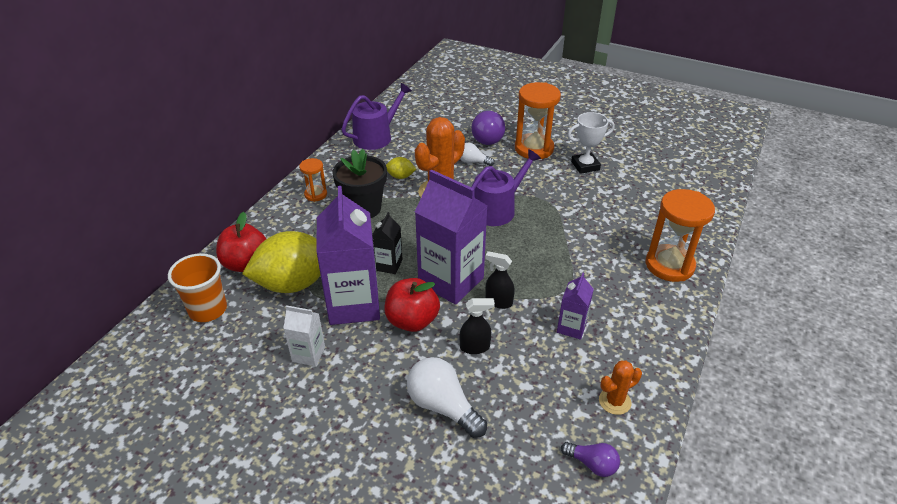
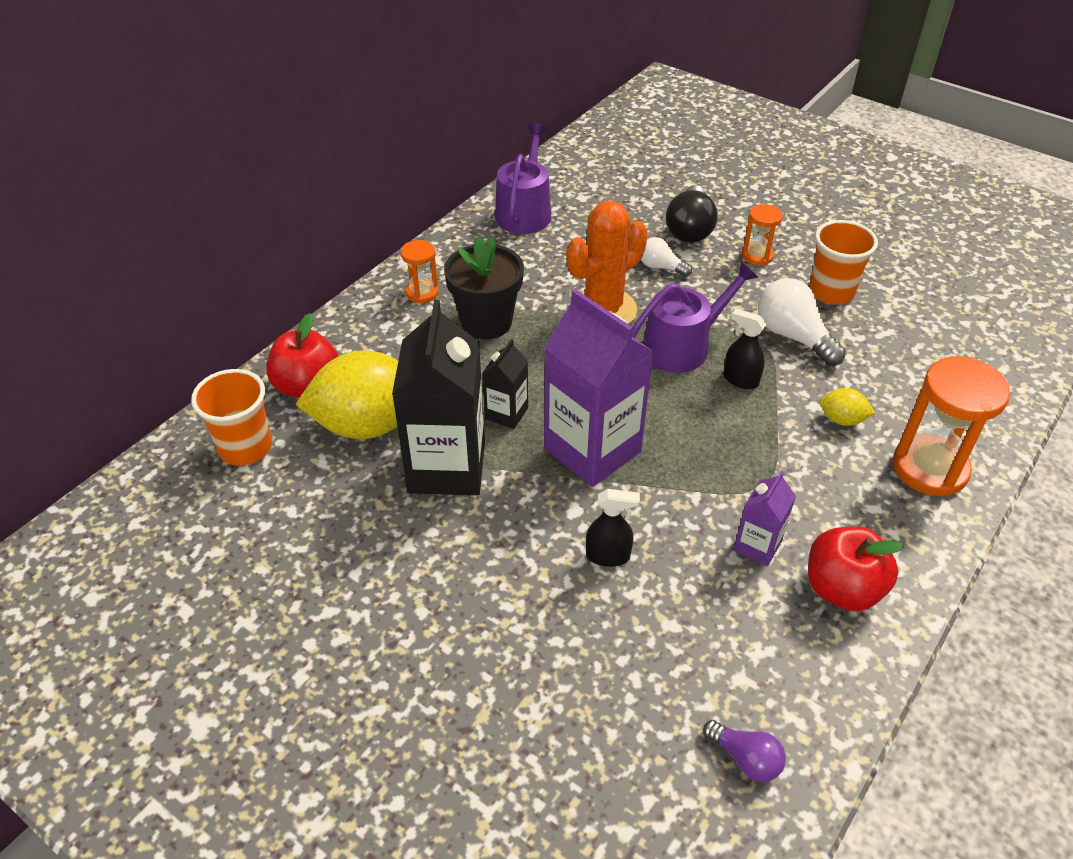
camera: 10 degrees right, 5 degrees up
white carton [283,305,325,366] -> none
purple carton [316,186,380,325] -> black carton [392,300,485,495]
purple watering can [341,83,412,150] -> purple watering can turned 45 degrees counterclockwise [495,123,551,234]
red apple [385,278,440,332] -> red apple moved to [808,526,904,611]
yellow lemon [386,157,416,179] -> yellow lemon moved to [820,388,875,426]
white light bulb [407,357,487,438] -> white light bulb moved to [758,278,846,366]
purple light bulb [471,109,505,145] -> black light bulb [666,185,718,243]
black spray bottle [485,251,515,309] -> black spray bottle moved to [723,309,767,389]
orange hourglass [515,82,561,160] -> orange hourglass [742,204,783,265], size x0.53
white trophy [568,112,615,174] -> orange cup [809,220,878,305]
orange cactus [599,360,642,415] -> none

